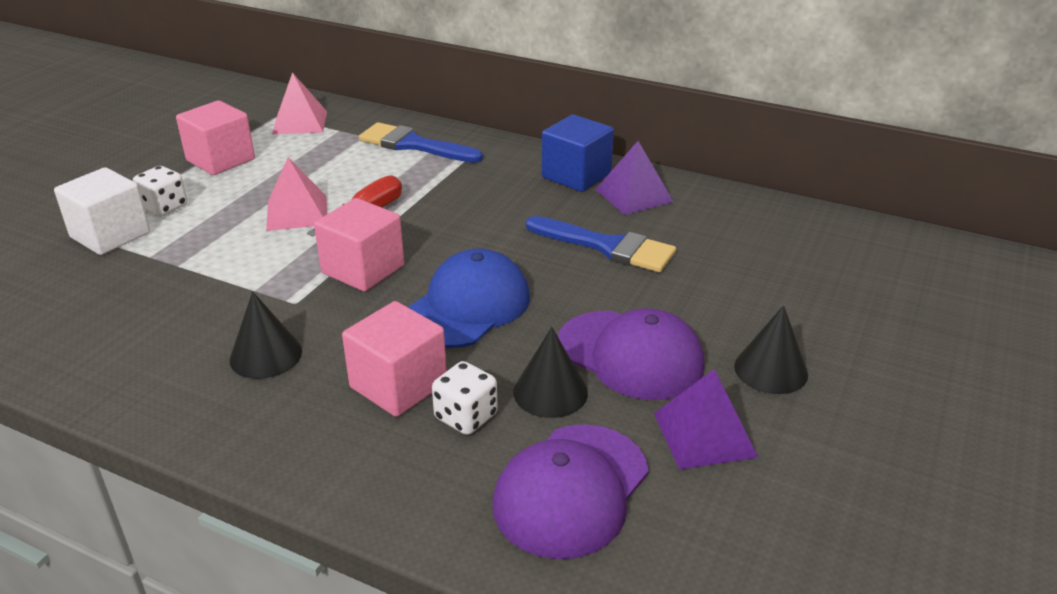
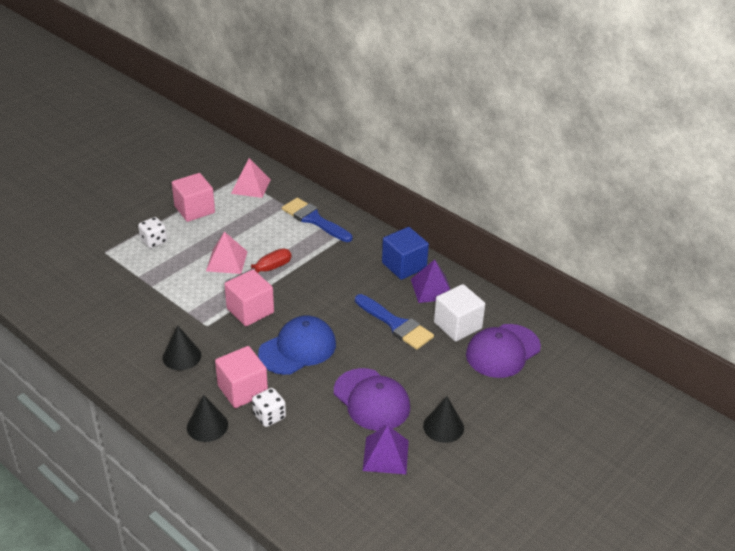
camera: 15 degrees right, 5 degrees up
white cube [54,167,150,255] -> white cube moved to [434,284,485,341]
purple cap [492,424,649,559] -> purple cap moved to [466,324,541,378]
black cone [513,327,588,418] -> black cone moved to [187,395,228,442]

